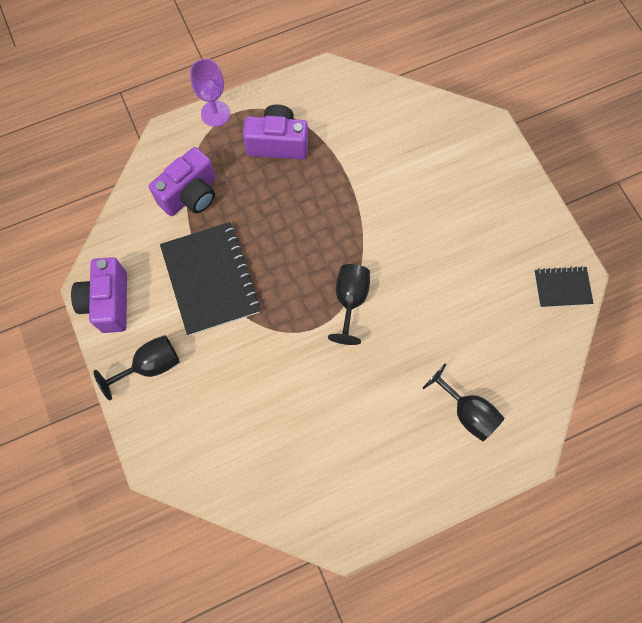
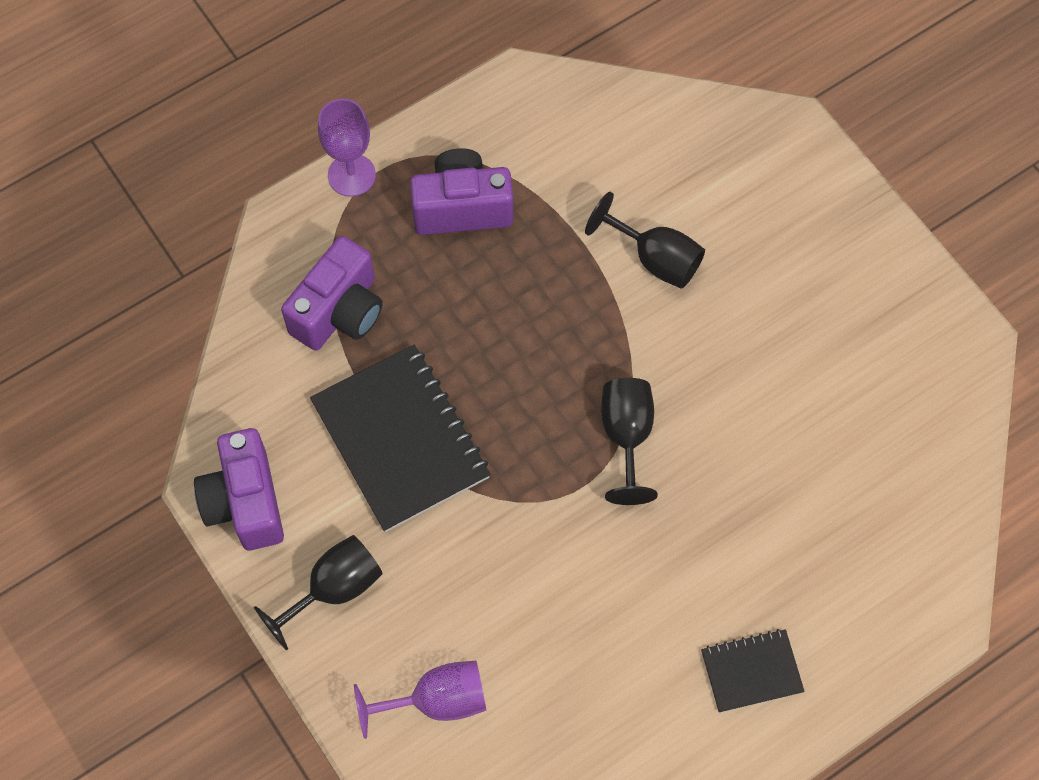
camera: 10 degrees left, 5 degrees down
black goblet [423,363,505,442] -> black goblet moved to [585,192,705,289]
black notebook [534,266,593,307] -> black notebook moved to [701,629,805,713]
none -> purple goblet [354,661,487,739]

